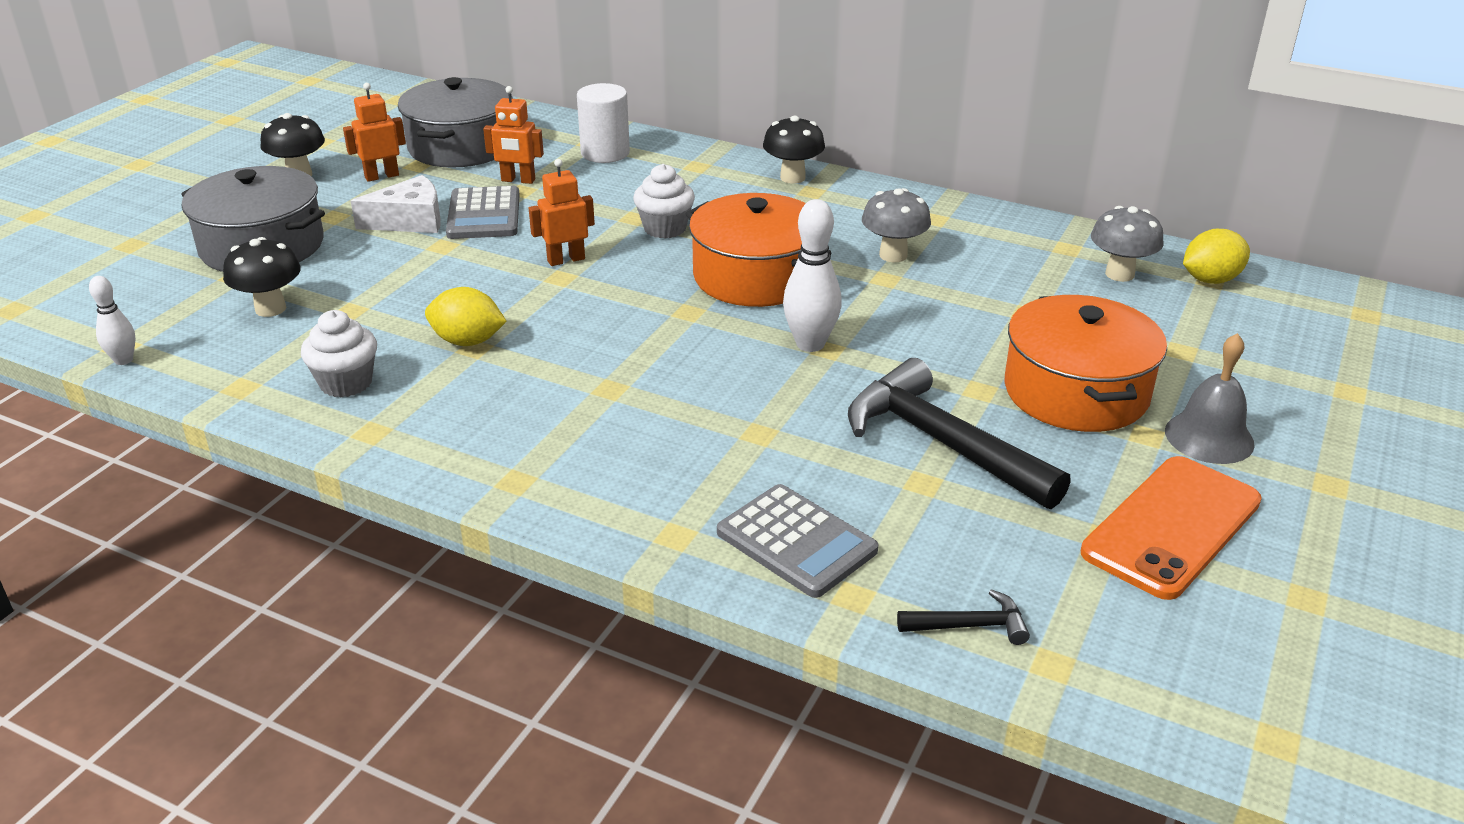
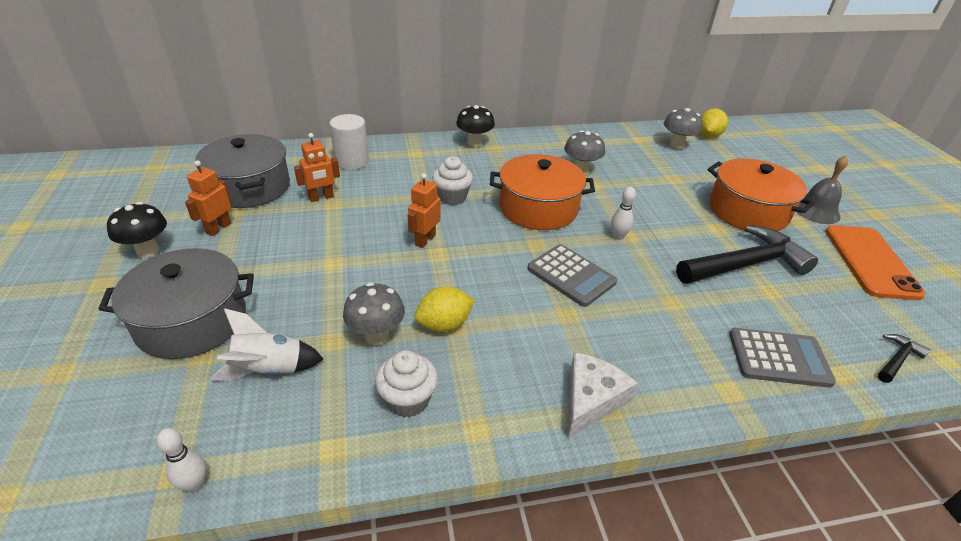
camera: 40 degrees left, 5 degrees up
black mushroom [223,237,301,317] -> white rocket [210,308,323,380]
white cheese [351,175,441,233] -> white cheese moved to [568,352,638,438]
grey calculator [446,186,520,239] -> grey calculator moved to [527,244,617,307]
white bowling pin [783,199,842,352] -> white bowling pin [611,187,636,240], size x0.59
black hammer [848,358,1071,509] -> black hammer turned 150 degrees clockwise [676,225,818,284]
none -> grey mushroom [343,282,405,345]

